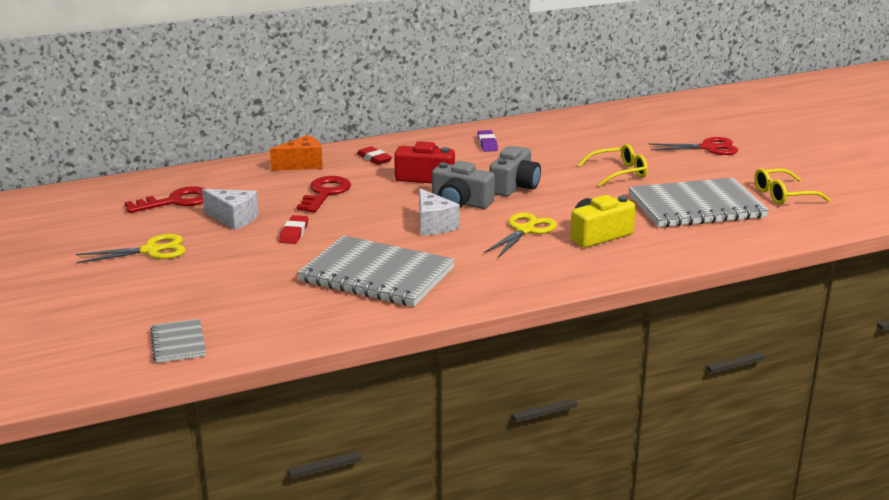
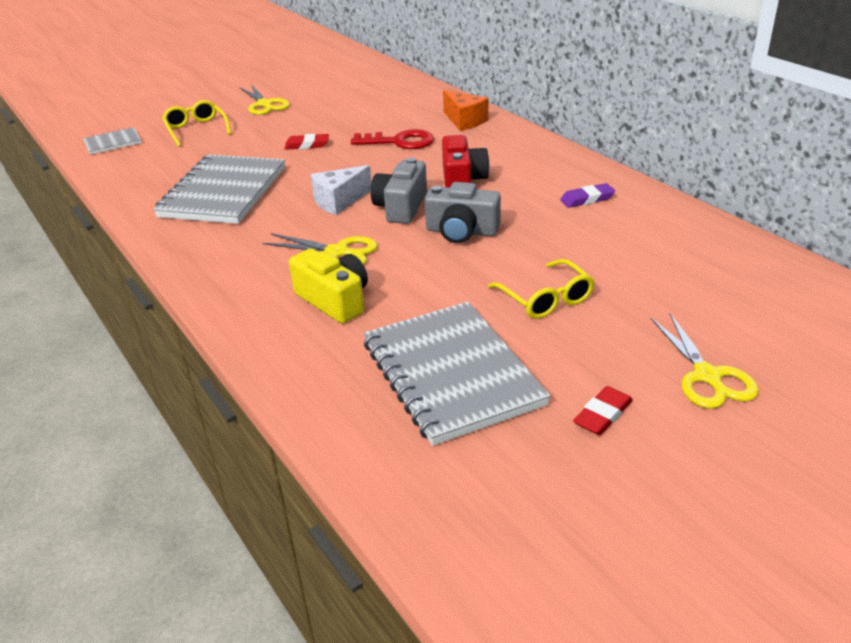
camera: 80 degrees right, 10 degrees up
red key [125,186,206,213] -> none
white cheese [202,189,259,230] -> none
red eraser [357,146,392,165] -> red eraser moved to [573,386,633,435]
red scissors [648,137,738,155] -> yellow scissors [651,313,759,409]
yellow glasses [754,168,831,205] -> yellow glasses moved to [162,100,231,147]

